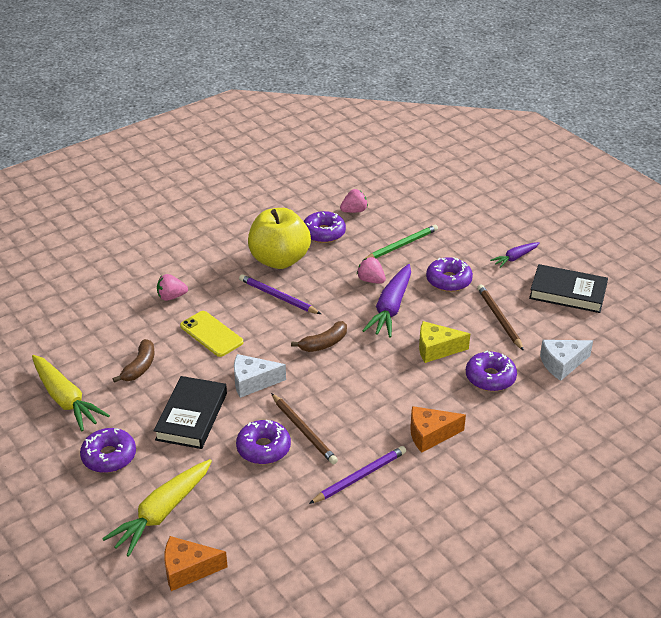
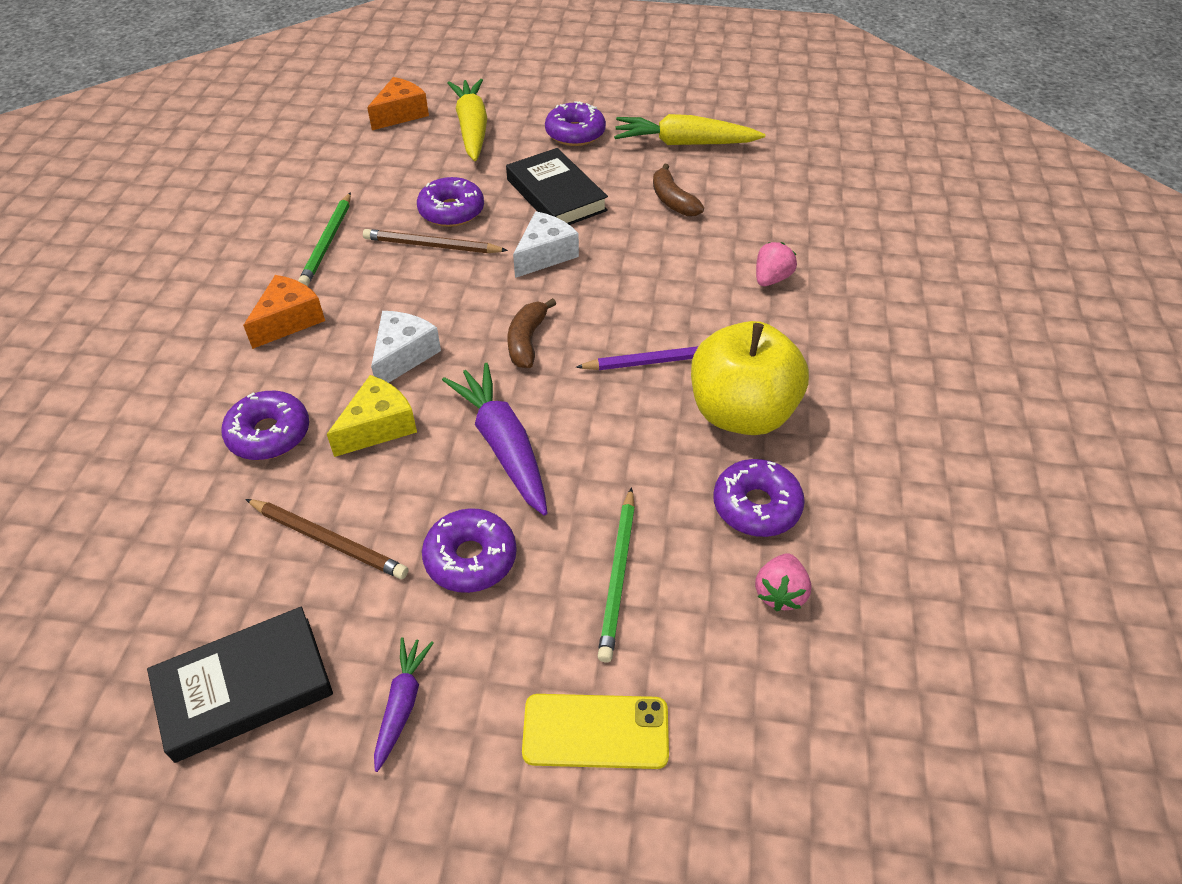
camera: 135 degrees right, 10 degrees up
yellow phone [180,311,243,357] -> yellow phone moved to [522,694,669,769]
purple pencil [309,446,406,504] -> green pencil [298,192,351,286]
pink strawberry [357,257,386,284] -> none
white cheese [540,340,593,381] -> white cheese moved to [371,311,441,383]

